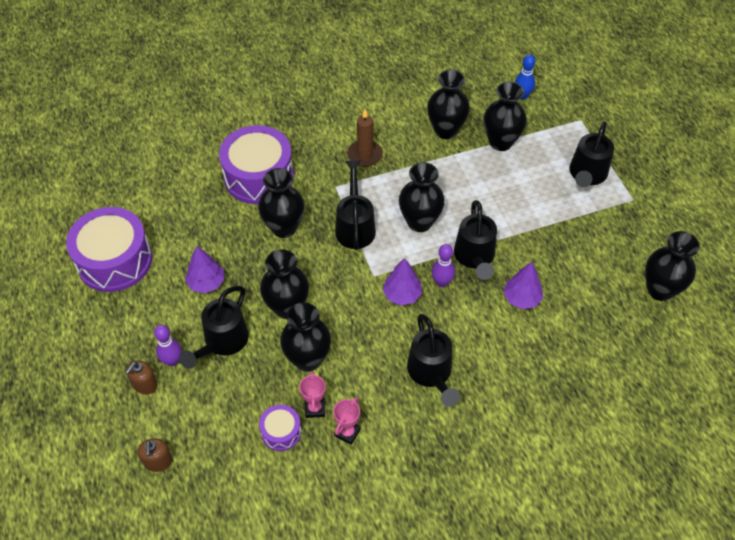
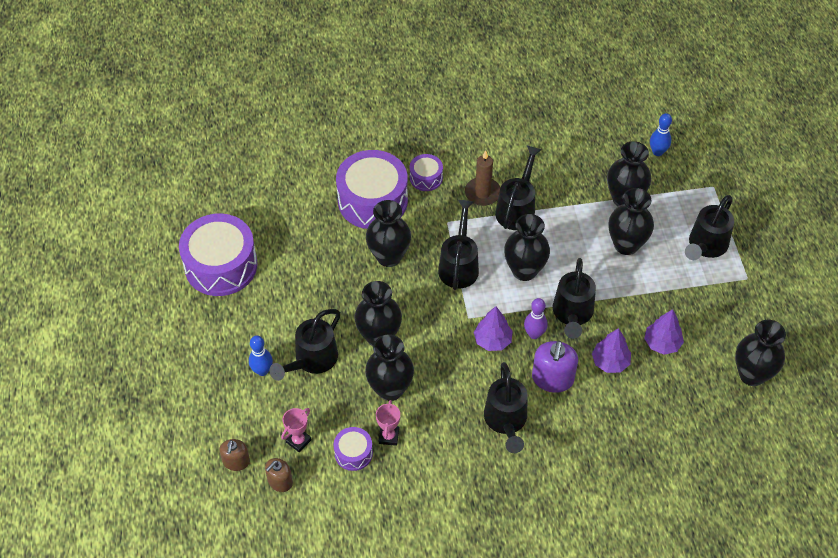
camera: 10 degrees right, 0 degrees up
brown soap dispenser [125,360,158,394] -> brown soap dispenser moved to [265,458,293,492]
purple bowling pin [154,325,182,366] -> blue bowling pin [249,336,273,376]
purple tree [185,246,225,293] -> purple tree moved to [644,309,684,355]
pink trophy [333,397,361,445] -> pink trophy moved to [281,408,312,453]
black vase [427,69,470,139] -> black vase moved to [609,188,654,255]
none -> purple drum [410,154,443,191]
none -> black watering can [496,145,542,230]
none -> purple soap dispenser [532,341,578,393]

